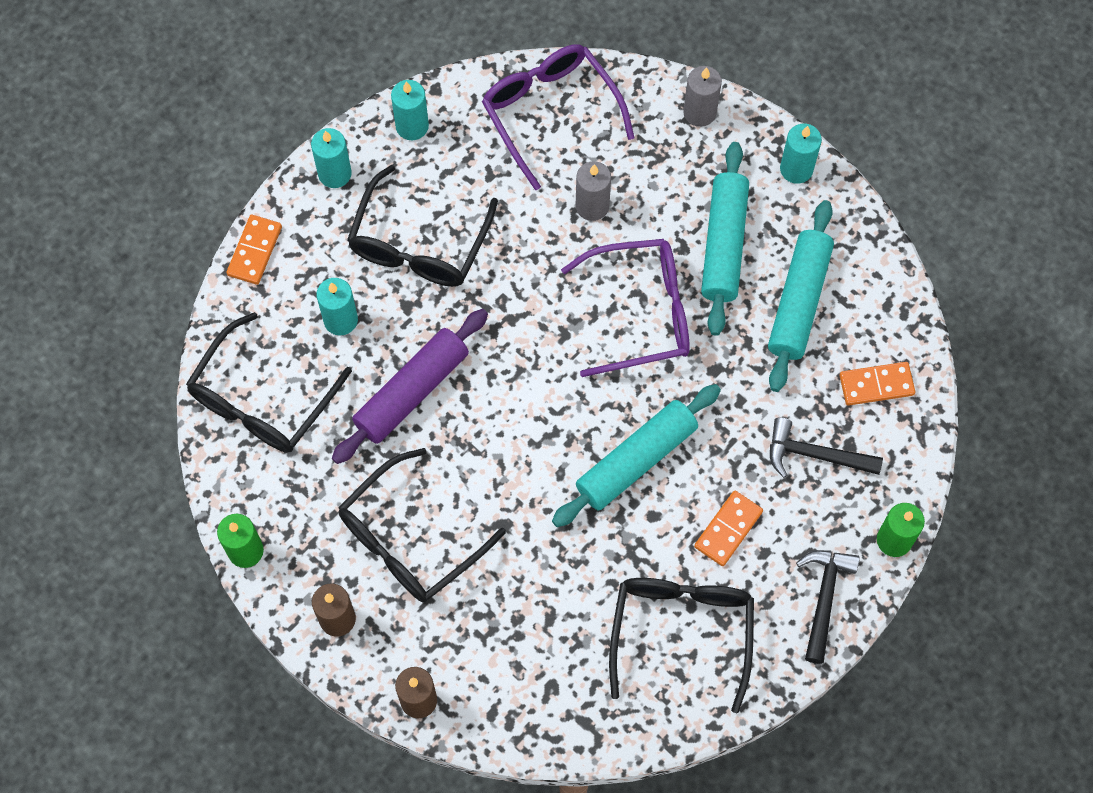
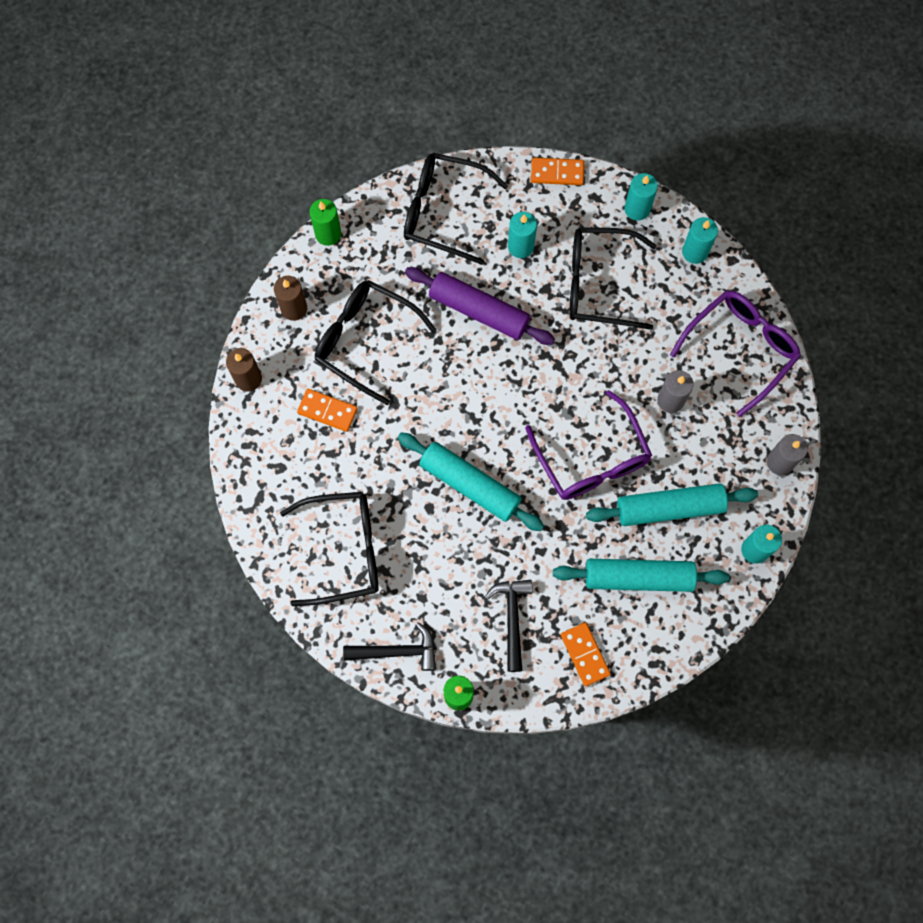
camera: 75 degrees right, 5 degrees up
orange domino [694,490,763,566] -> orange domino moved to [297,389,358,432]

